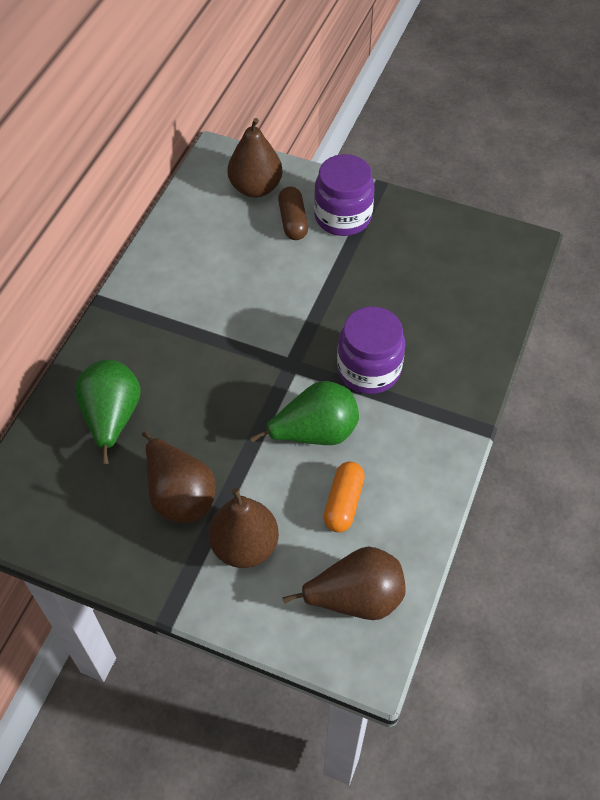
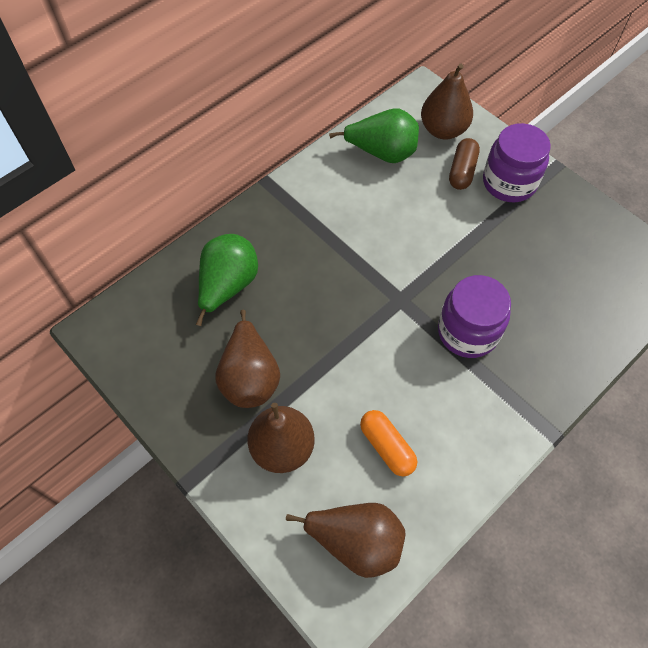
camera: 25 degrees right, 5 degrees up
green pear [250,381,359,445] -> green pear moved to [329,108,419,163]
orange capsule [324,461,365,532] -> orange capsule turned 75 degrees counterclockwise [360,410,417,476]

